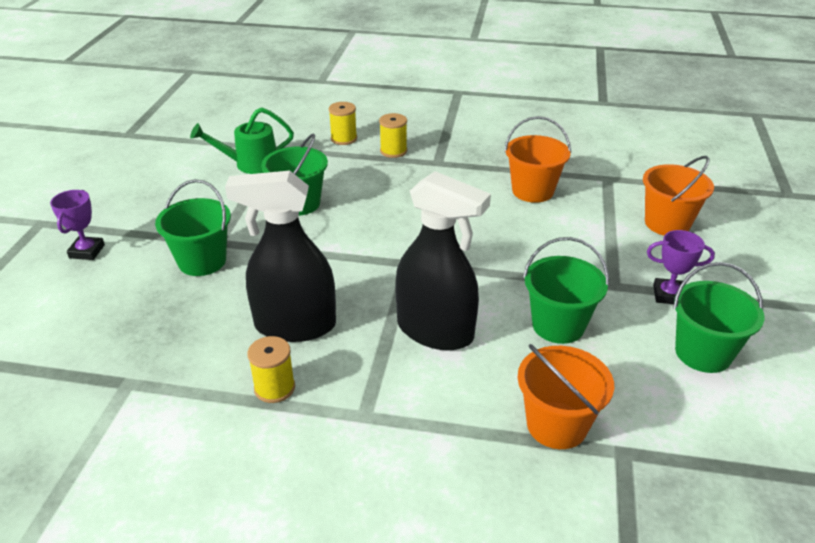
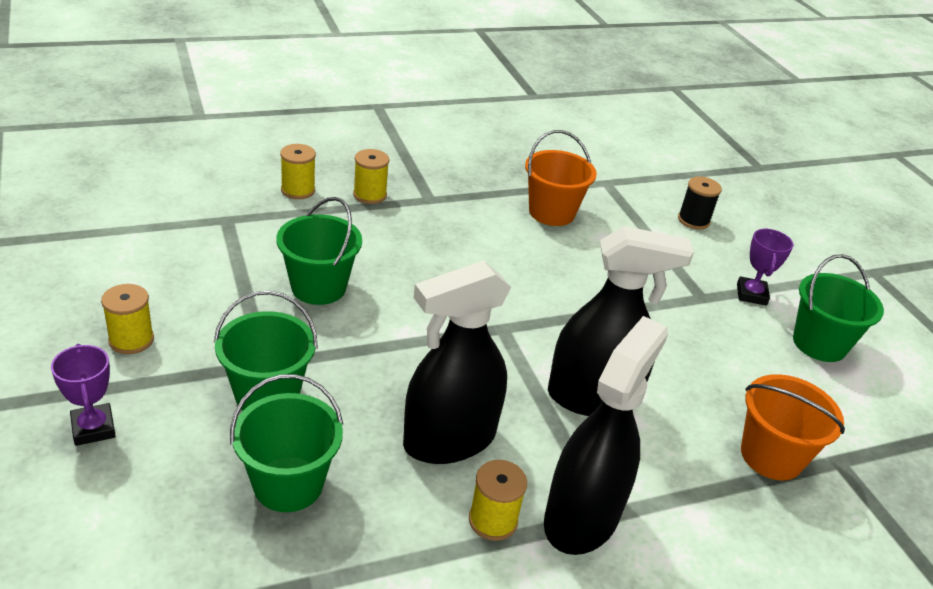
camera: 35 degrees left, 0 degrees up
green watering can [190,107,294,174] -> none
green bucket [523,237,609,344] -> green bucket moved to [230,374,343,512]
orange bucket [643,156,714,235] -> black spool [678,176,722,230]
purple trophy [647,230,715,304] -> purple trophy turned 60 degrees counterclockwise [737,229,793,306]
none -> yellow spool [101,284,154,354]
none -> black spray bottle [544,316,668,555]

